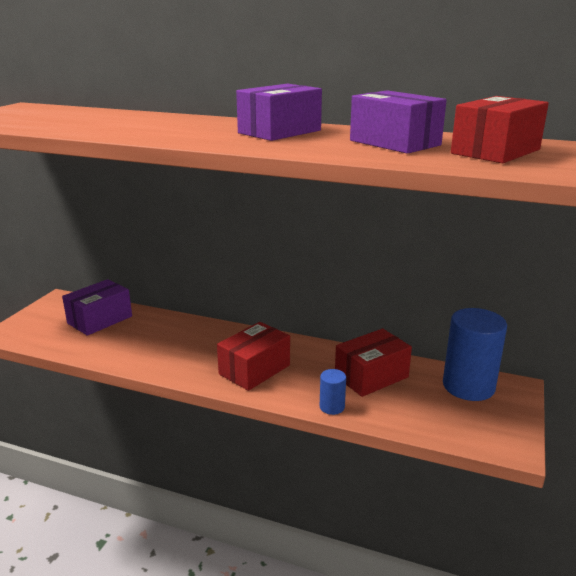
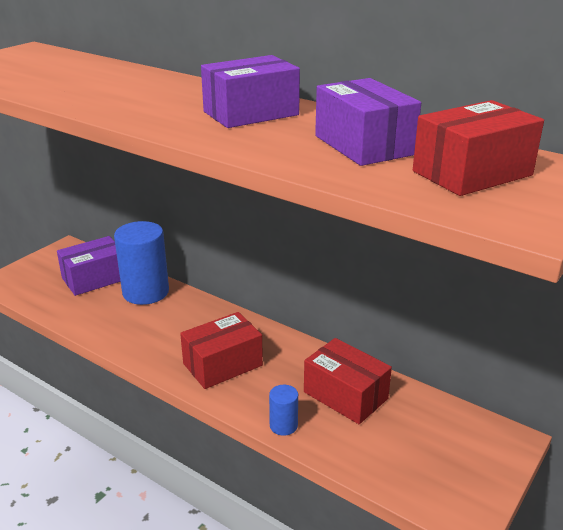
camera: 15 degrees right, 5 degrees up
red box [335,329,412,397] -> red box turned 60 degrees clockwise [304,338,392,424]
blue cylinder [443,308,507,401] -> blue cylinder moved to [114,221,169,305]

